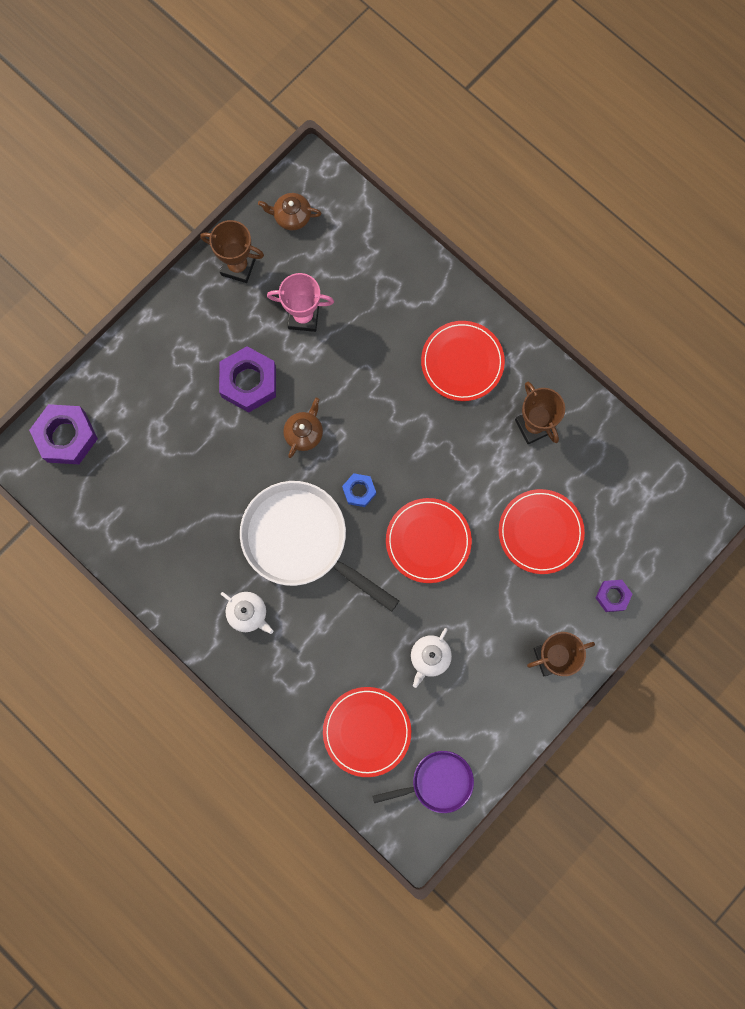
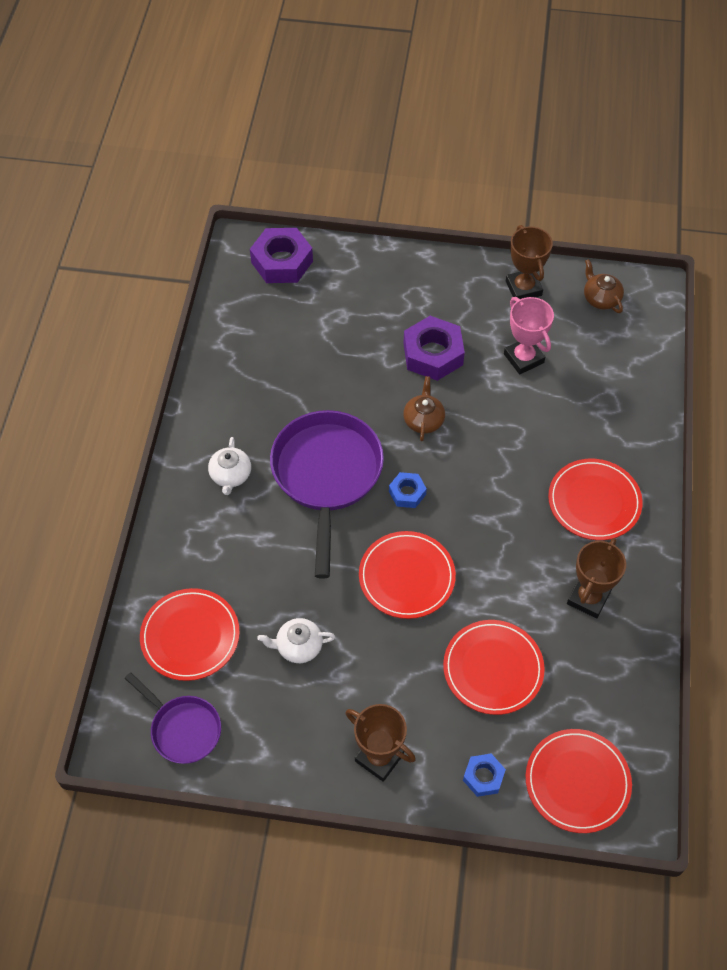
camera: 55 degrees right, 20 degrees down
white pan [240,481,399,612] -> purple pan [270,410,384,578]
brown teapot [283,398,323,458] -> brown teapot turned 75 degrees counterclockwise [403,376,445,441]
purple nut [596,580,632,612] -> blue nut [463,754,506,797]
none -> red plate [526,729,632,833]

